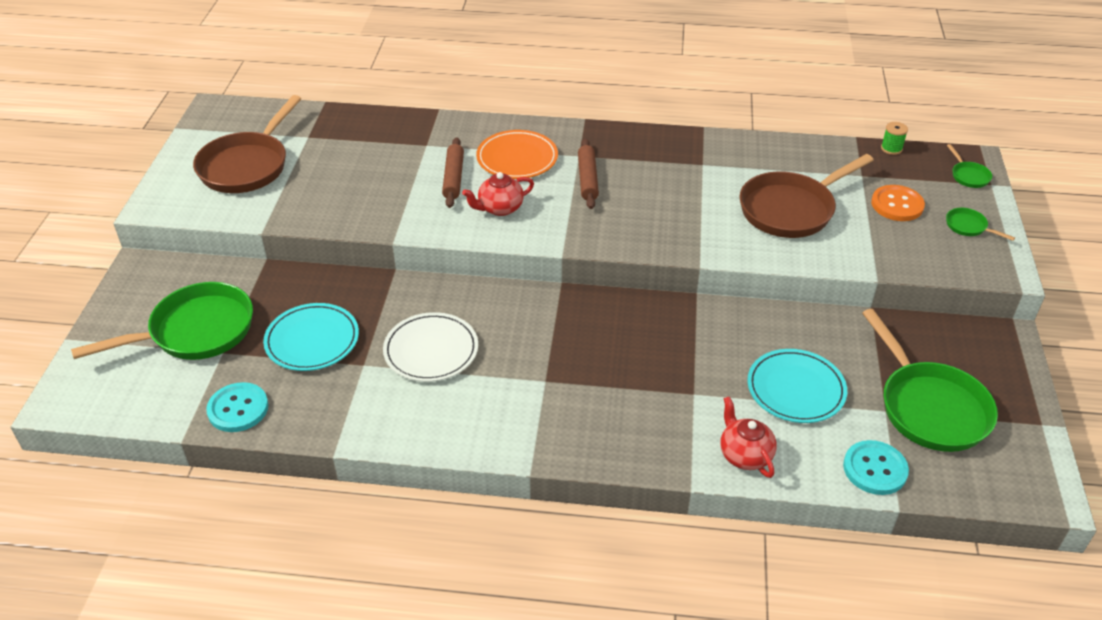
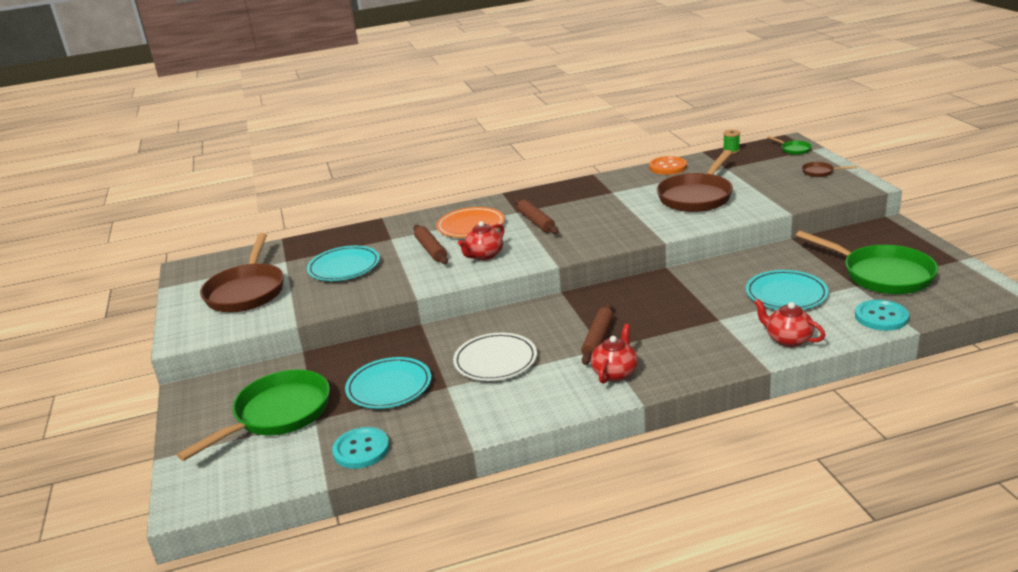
camera: 20 degrees left, 15 degrees down
orange button [871,185,925,221] -> orange button moved to [649,156,687,175]
green pan [946,208,1015,241] -> brown pan [802,162,857,177]
none -> turquoise plate [307,246,380,281]
none -> brown rolling pin [581,303,613,365]
none -> red teapot [591,324,638,384]

